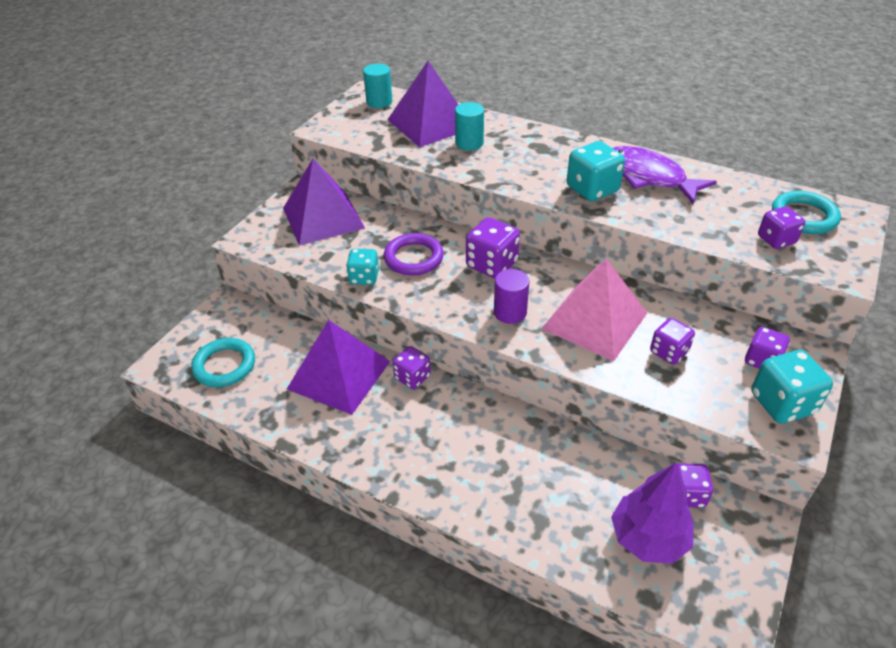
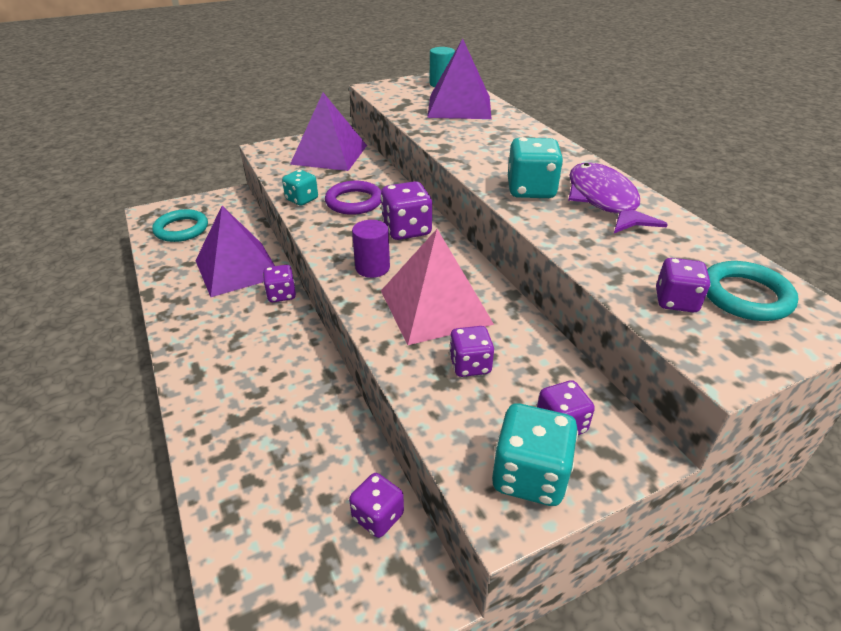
camera: 35 degrees right, 5 degrees down
turquoise cylinder [455,102,484,150] -> none
purple tree [611,463,694,564] -> none

